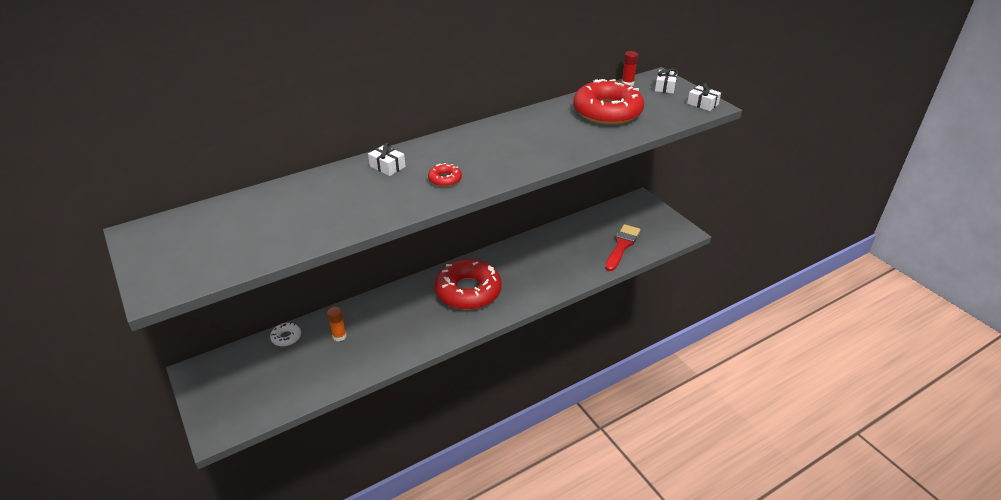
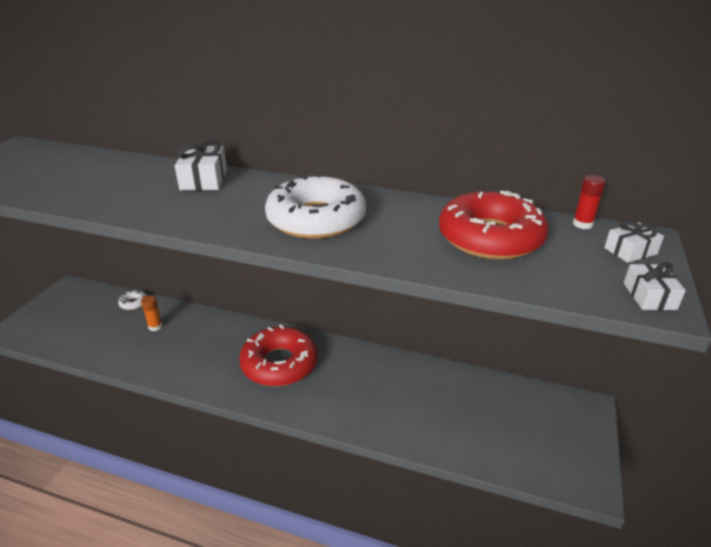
camera: 50 degrees right, 5 degrees down
white gift [368,143,406,176] -> white gift [175,139,227,191], size x1.55
red donut [428,163,462,187] -> none
red brush [605,224,640,271] -> none
none -> white donut [265,173,366,239]

